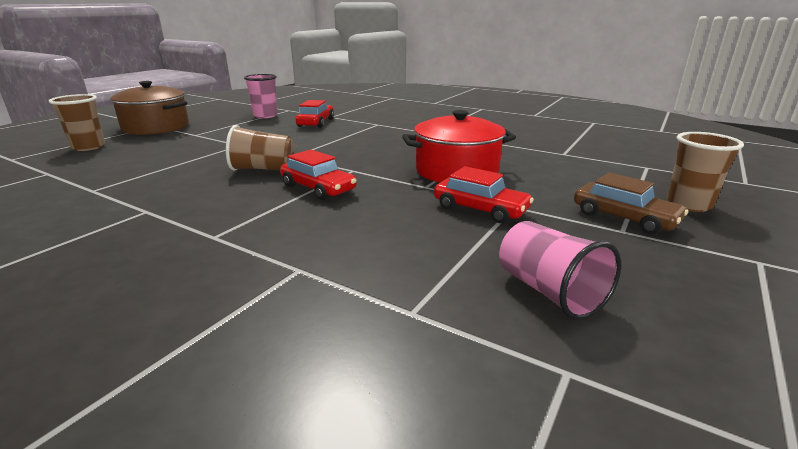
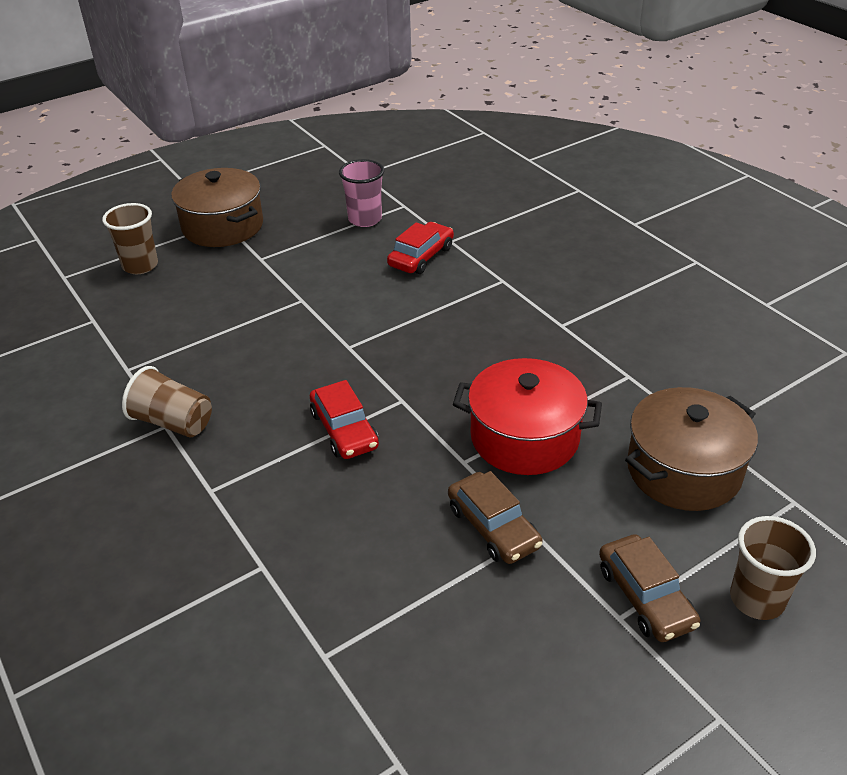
camera: 25 degrees right, 15 degrees up
brown cup [226,125,294,171] -> brown cup moved to [122,366,212,437]
red car [434,166,534,223] -> brown car [448,471,543,564]
pink cup [499,221,621,321] -> none
none -> brown pot [625,387,758,511]

